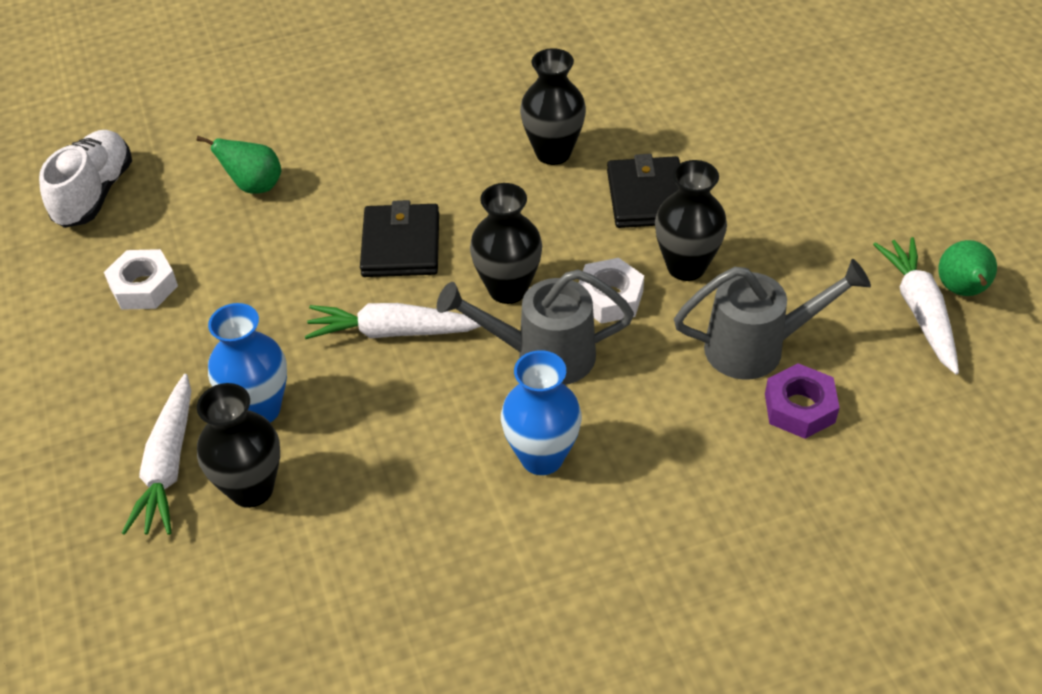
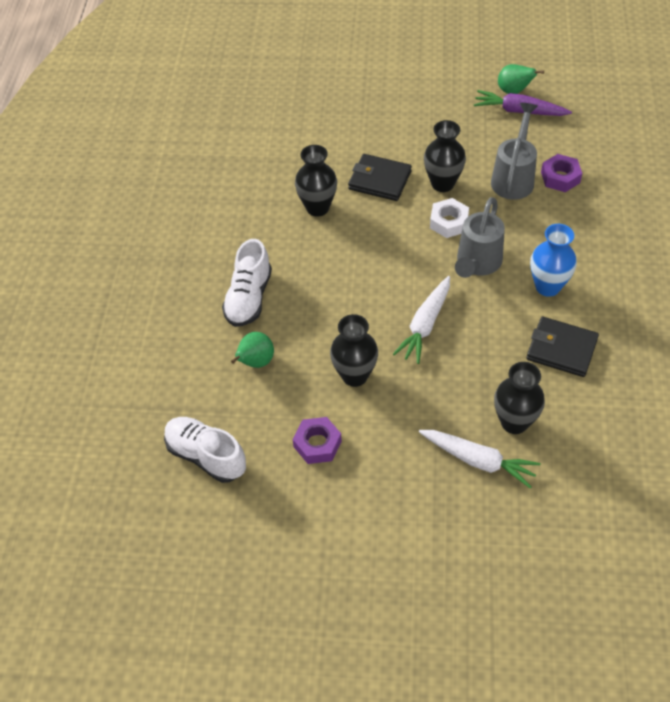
camera: 65 degrees left, 5 degrees up
white nut [104,249,178,310] -> purple nut [293,417,342,464]
blue vase [208,303,287,423] -> none
black wallet [360,200,439,277] -> black wallet moved to [526,317,599,377]
black vase [470,183,542,304] -> black vase moved to [330,314,378,387]
white carrot [873,237,959,375] -> purple carrot [474,90,572,116]
none -> white shoe [222,239,272,327]

